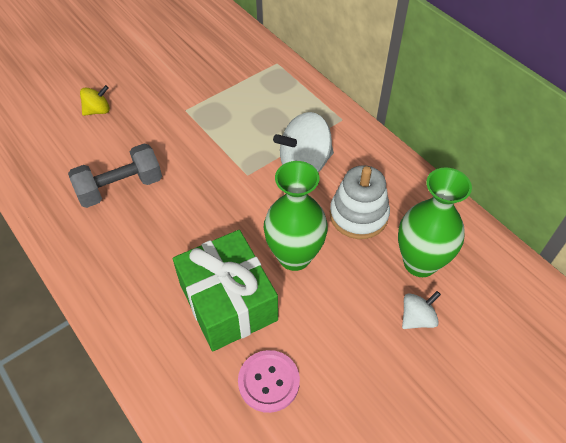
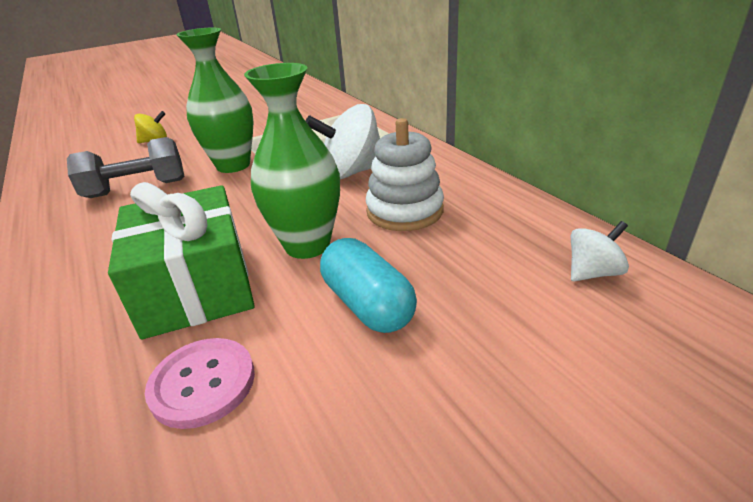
camera: 10 degrees right, 20 degrees down
green vase [398,168,472,277] -> green vase moved to [176,27,253,173]
white spinning top [402,291,441,329] -> white spinning top moved to [571,221,629,282]
none -> turquoise capsule [320,238,417,333]

